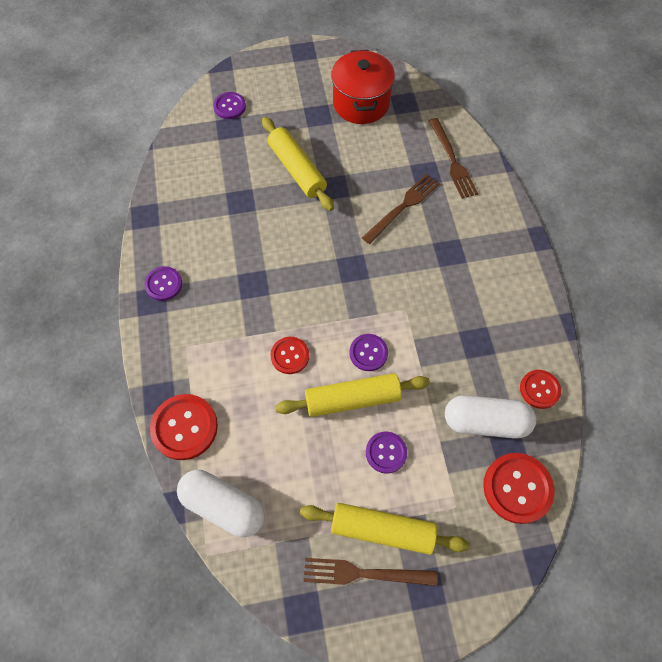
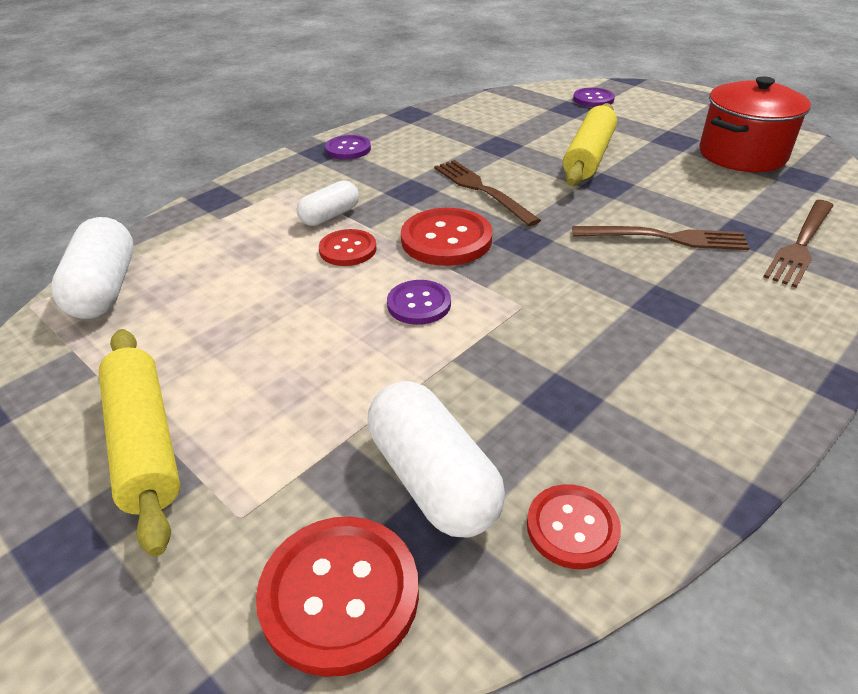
camera: 55 degrees right, 25 degrees down
red button [150,394,218,460] -> red button moved to [401,208,492,266]
yellow rolling pin [275,373,430,417] -> none
brown fork [304,558,437,586] -> brown fork moved to [434,160,541,226]
purple button [366,431,407,474] -> none
none -> white capsule [297,180,359,226]

